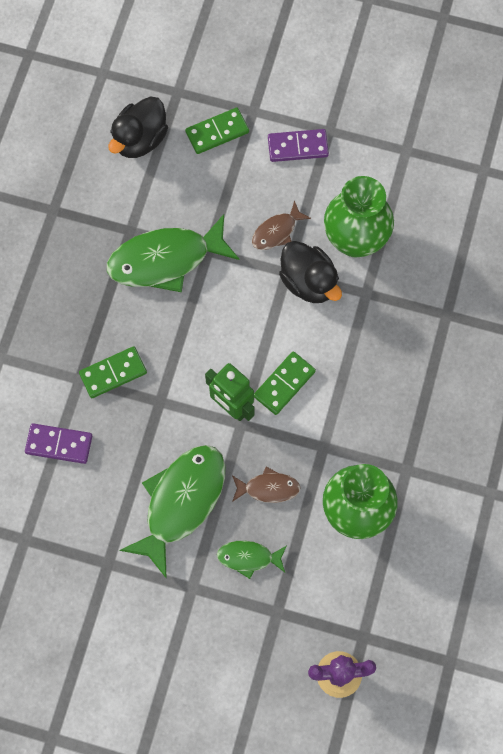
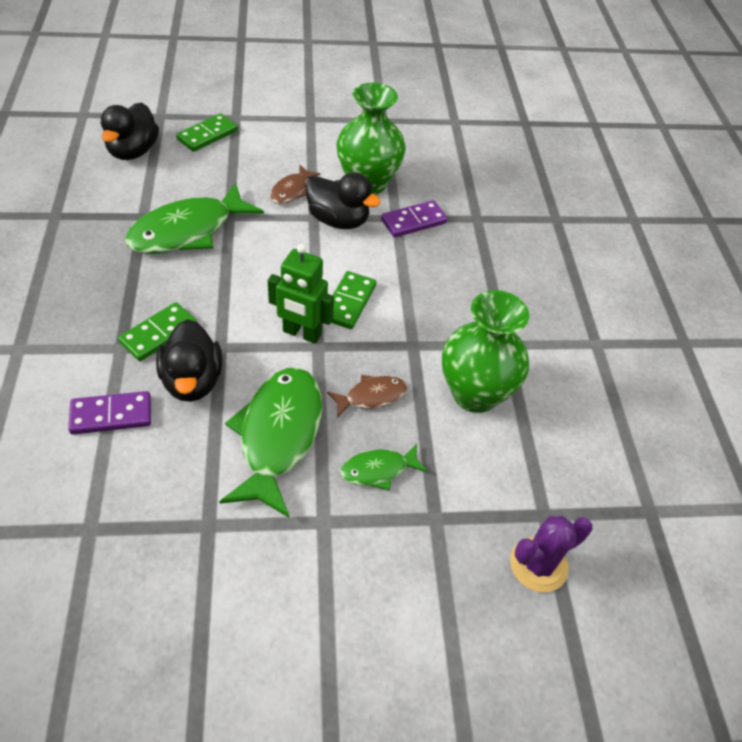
camera: 25 degrees left, 20 degrees down
purple domino [268,129,329,162] -> purple domino moved to [381,200,448,237]
none -> black duck [156,319,223,402]

